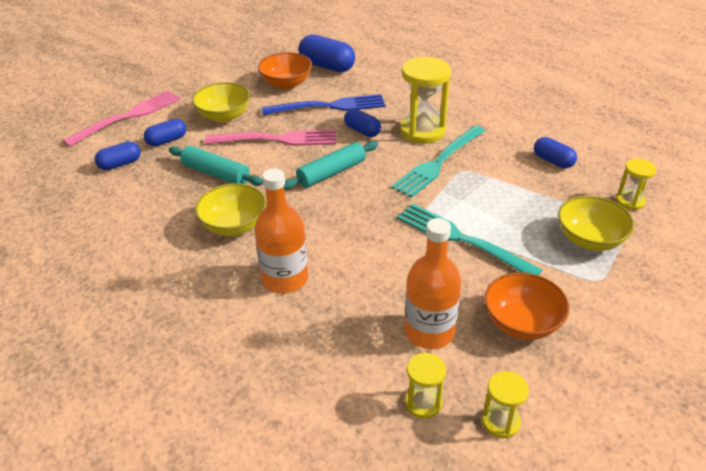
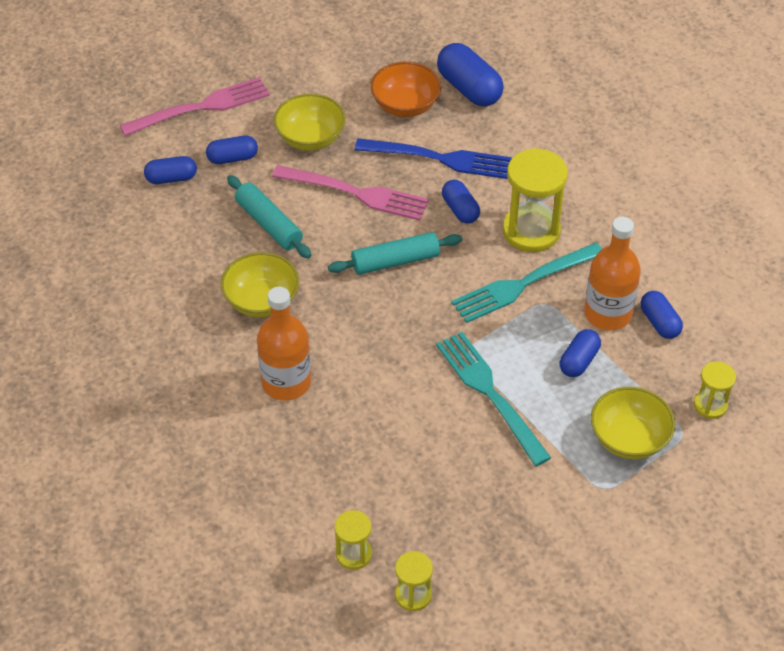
camera: 20 degrees right, 10 degrees up
orange bottle [404,218,461,349] -> orange bottle moved to [584,217,641,330]
orange bowl [484,272,569,340] -> none
none -> blue capsule [560,329,601,377]

